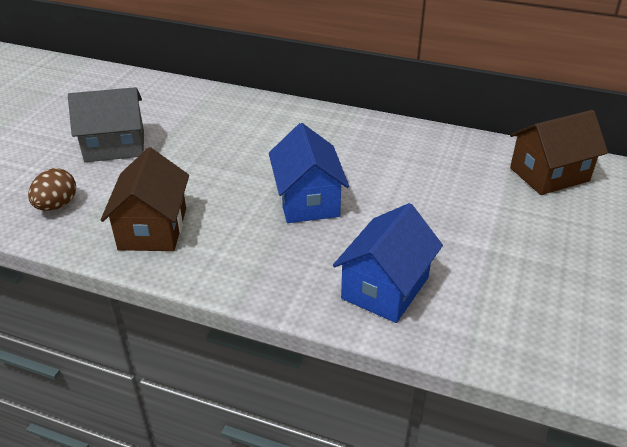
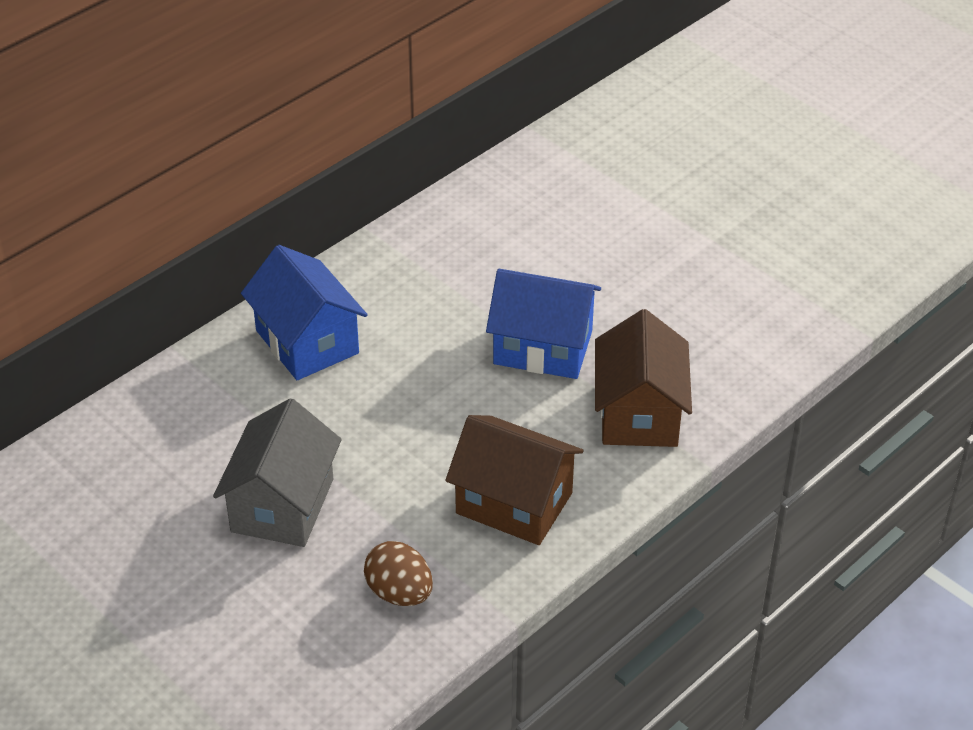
camera: 65 degrees left, 5 degrees up
blue house [333,203,443,323] -> blue house moved to [241,245,368,380]
brown house [510,110,608,195] -> brown house moved to [595,309,692,447]

